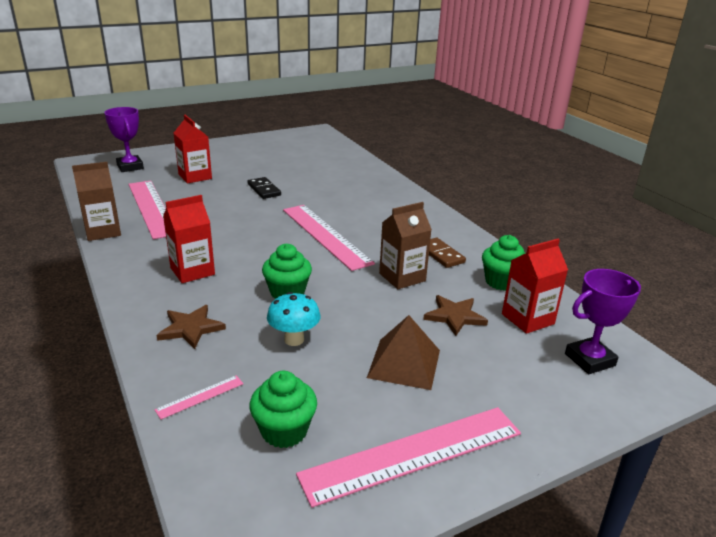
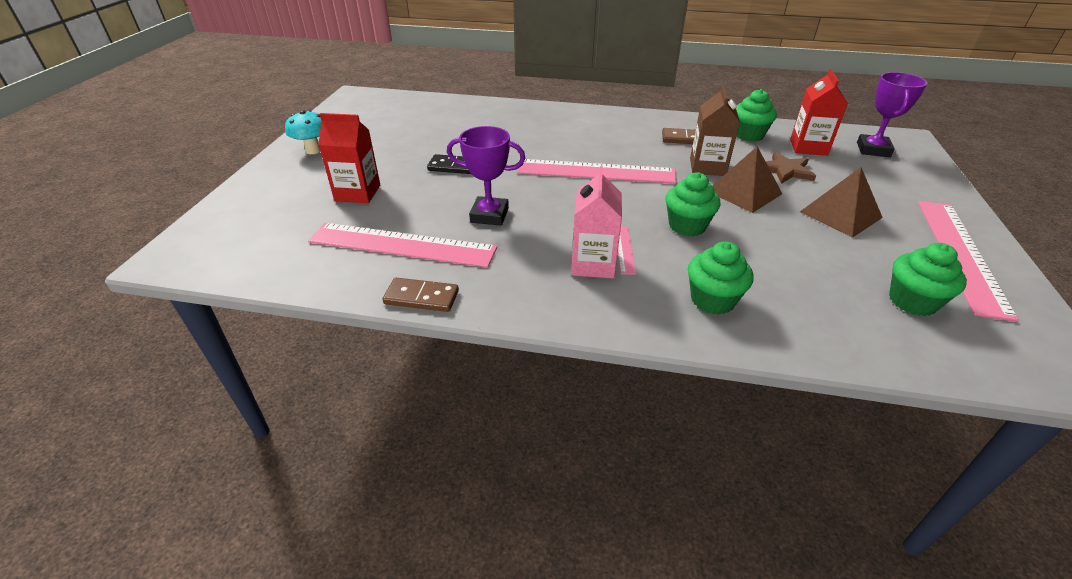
camera: 50 degrees left, 10 degrees up
brown carton [72,162,121,241] -> brown domino [383,278,459,312]
purple trophy [104,107,144,172] -> purple trophy moved to [447,126,525,226]
pink ruler [155,375,243,419] -> pink ruler moved to [618,227,636,275]
brown star [157,305,226,349] -> green cupcake [688,241,754,315]
red carton [163,195,215,283] -> pink carton [571,166,622,278]
turquoise mushroom [267,292,320,346] -> turquoise mushroom moved to [285,110,321,154]
none -> brown pyramid [712,146,782,213]

